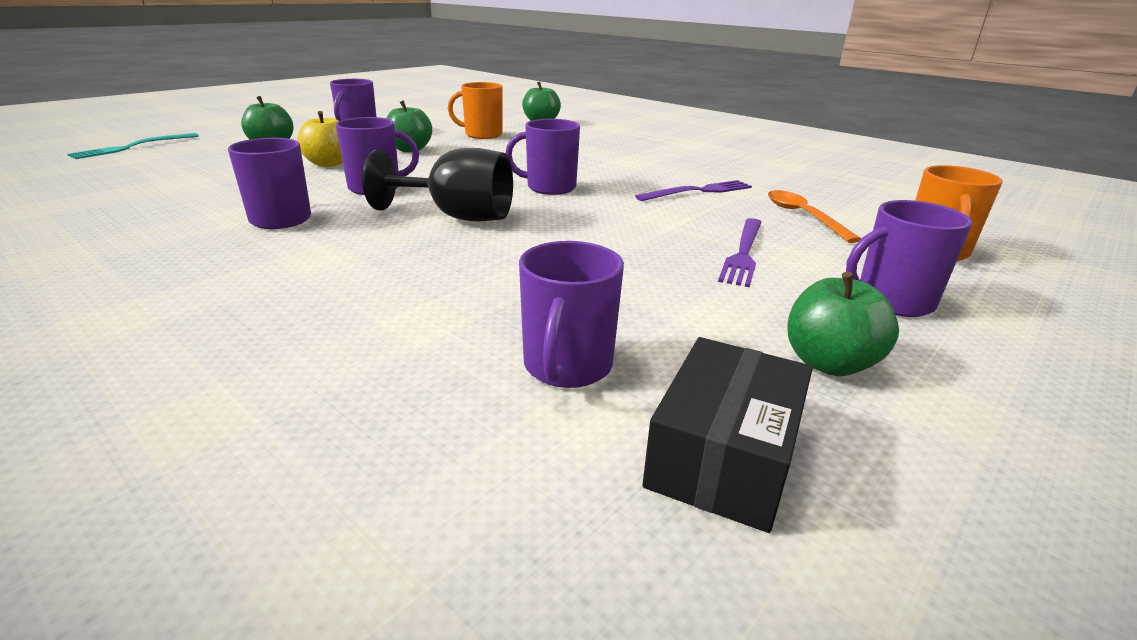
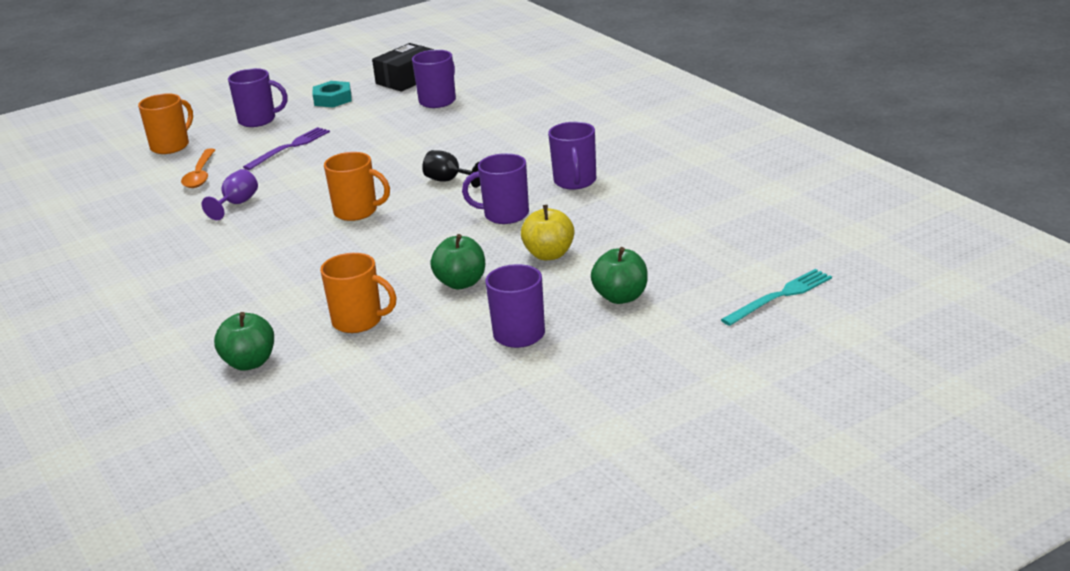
camera: 160 degrees left, 0 degrees up
black goblet [362,148,513,222] -> black goblet [422,150,480,188], size x0.58
purple mug [505,119,580,195] -> orange mug [324,152,390,221]
purple fork [635,180,752,201] -> purple goblet [202,169,258,220]
green apple [788,272,899,376] -> turquoise nut [313,81,352,108]

